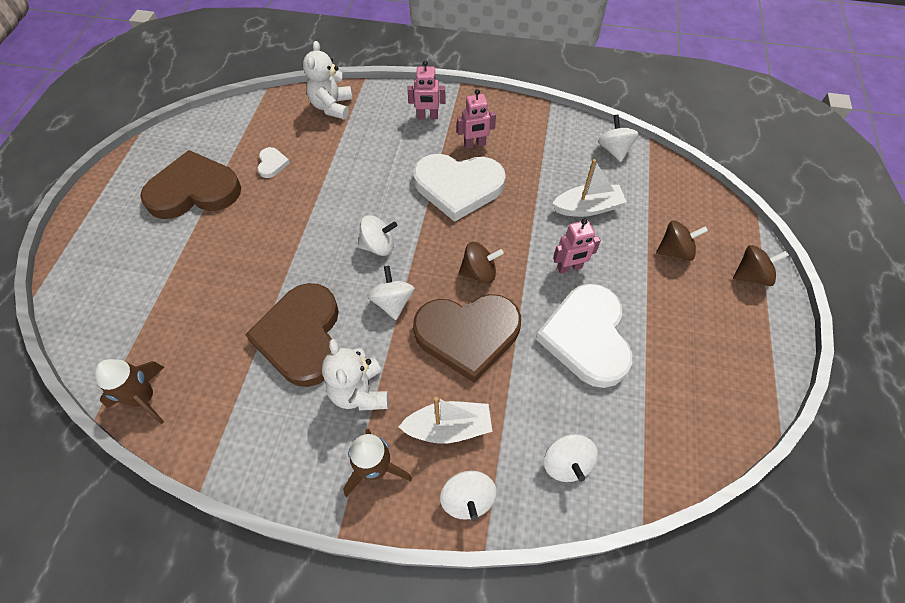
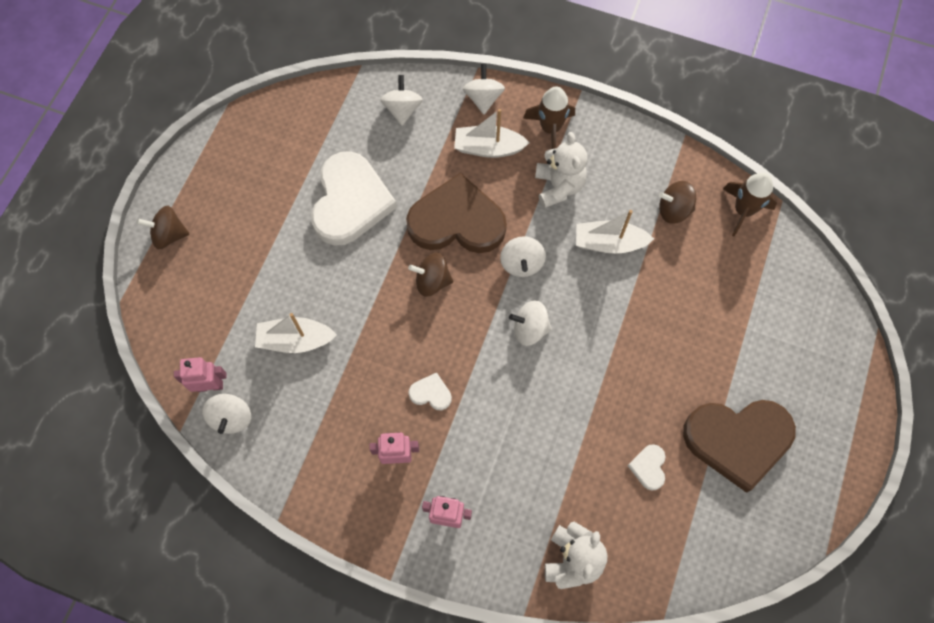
camera: 170 degrees left, 10 degrees up
brown heart [245,283,339,387] -> white boat [576,210,654,254]
white heart [413,154,506,222] -> white heart [408,372,452,410], size x0.41
pink robot [553,218,601,274] -> pink robot moved to [174,357,227,392]
brown spinning top [656,221,708,261] -> brown spinning top moved to [659,181,696,224]

